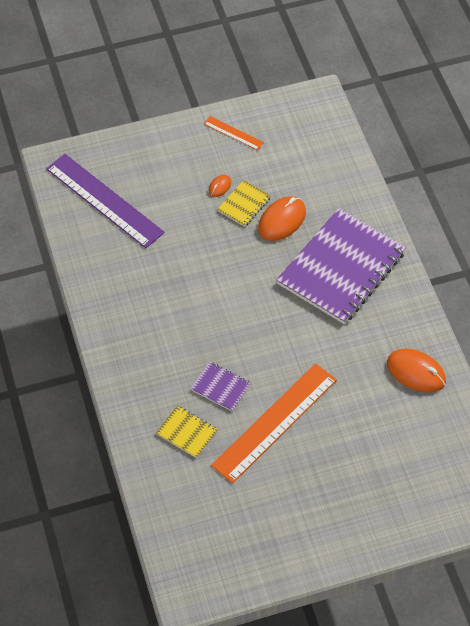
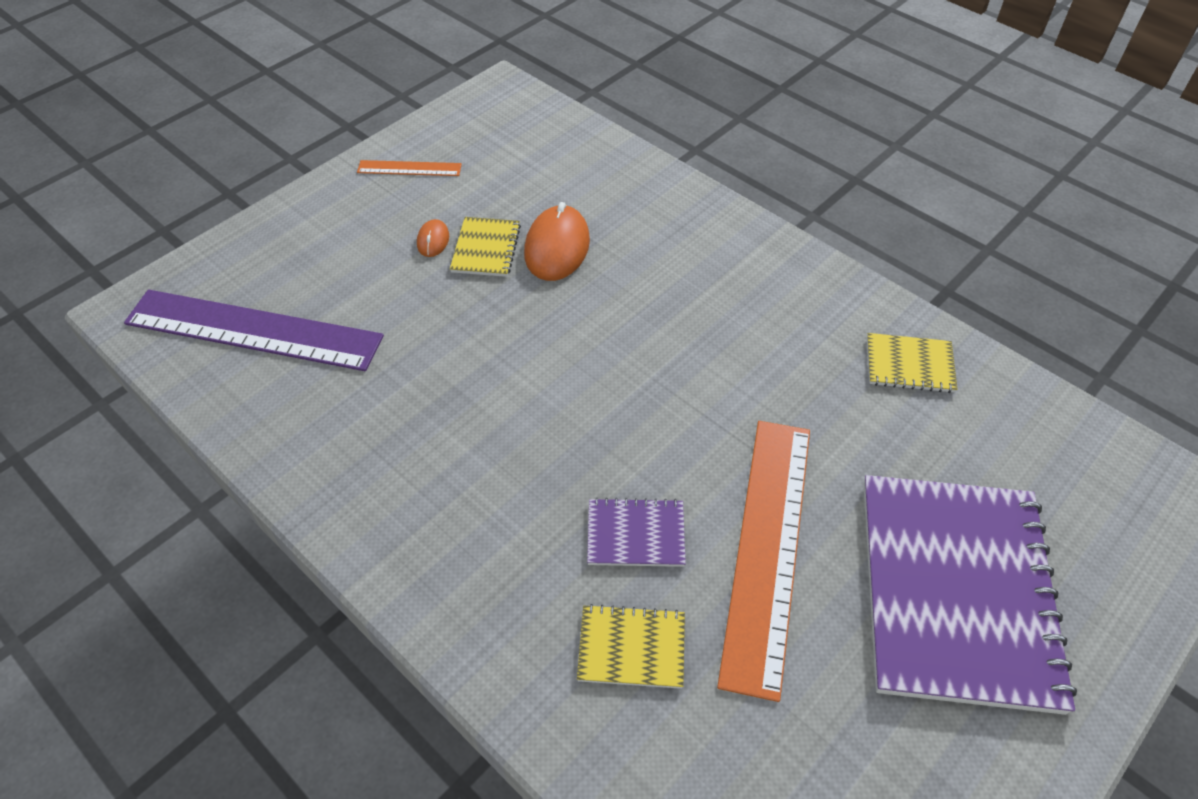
camera: 30 degrees left, 5 degrees down
purple notebook [276,208,406,324] -> purple notebook moved to [864,475,1077,715]
orange mouse [387,349,446,393] -> yellow notebook [867,333,958,393]

